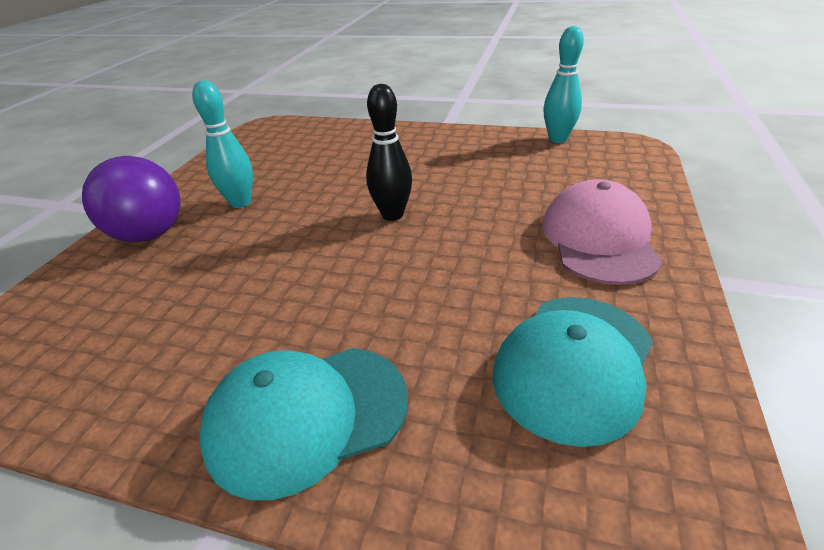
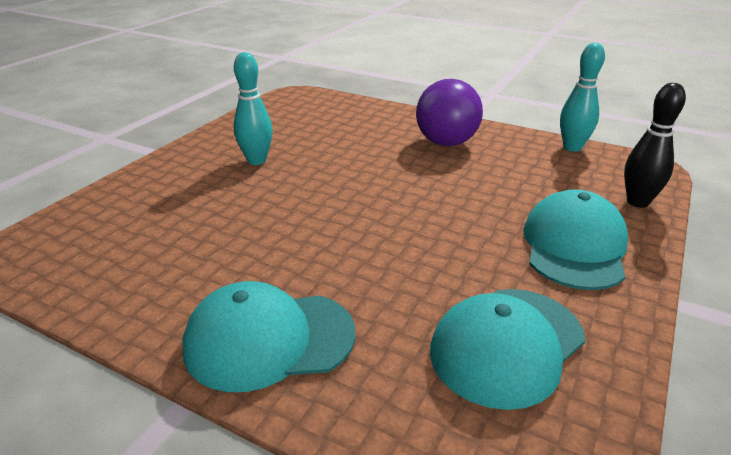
camera: 10 degrees right, 5 degrees down
purple ball [82,156,181,242] -> purple ball moved to [416,79,483,146]
black bowling pin [366,84,412,221] -> black bowling pin moved to [624,83,686,208]
pink cap [542,179,662,285] -> turquoise cap [523,189,628,290]

